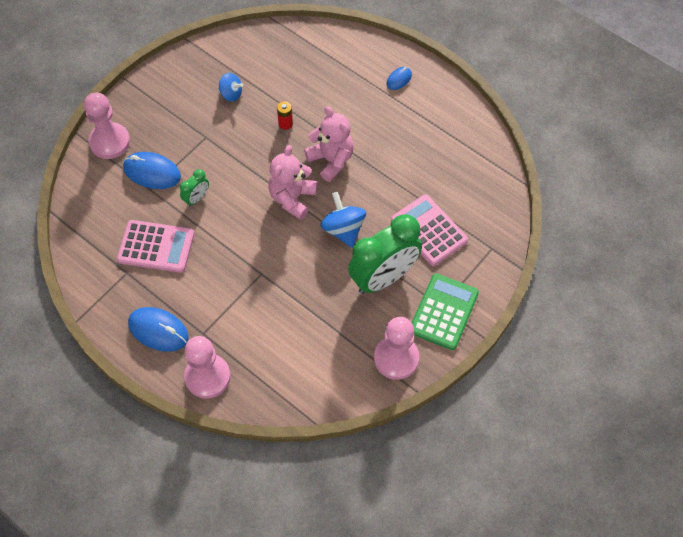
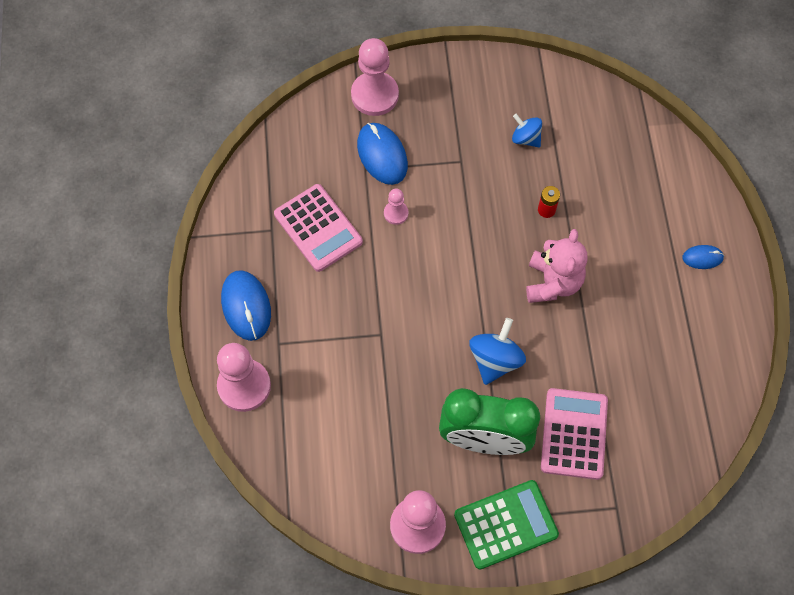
camera: 45 degrees right, 5 degrees up
green clock [180,169,209,207] -> pink pawn [384,189,409,225]
blue spinning top [219,73,243,102] -> blue spinning top turned 150 degrees clockwise [512,114,542,147]
pink teddy bear [268,145,317,220] -> none

